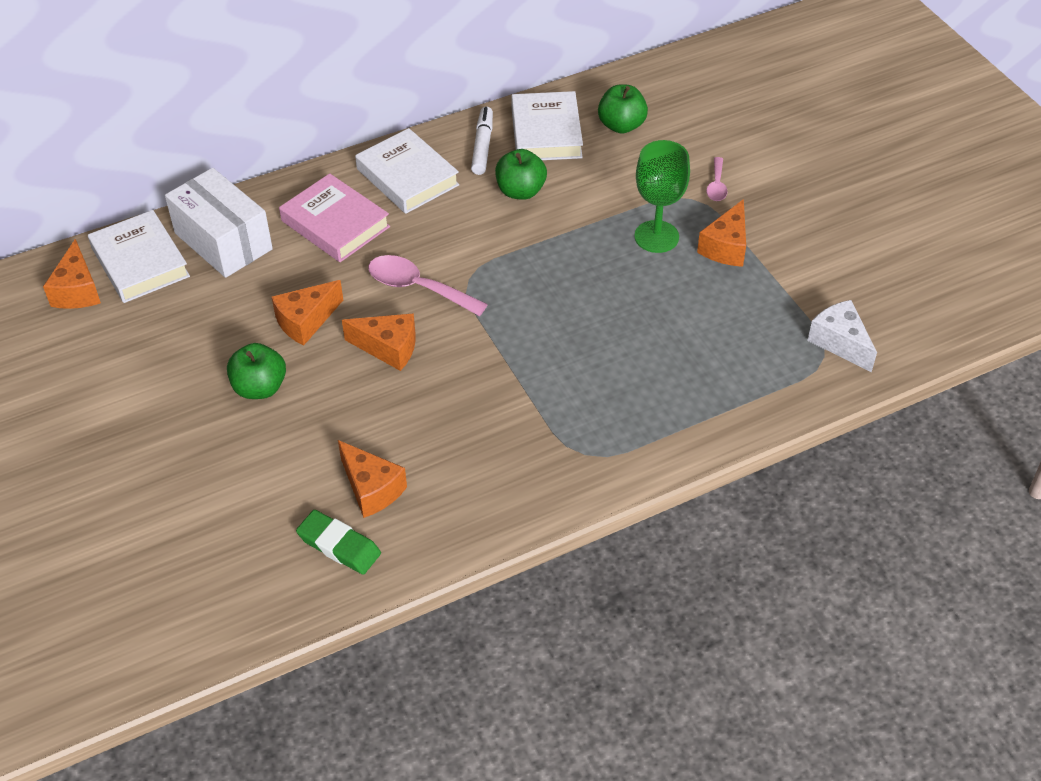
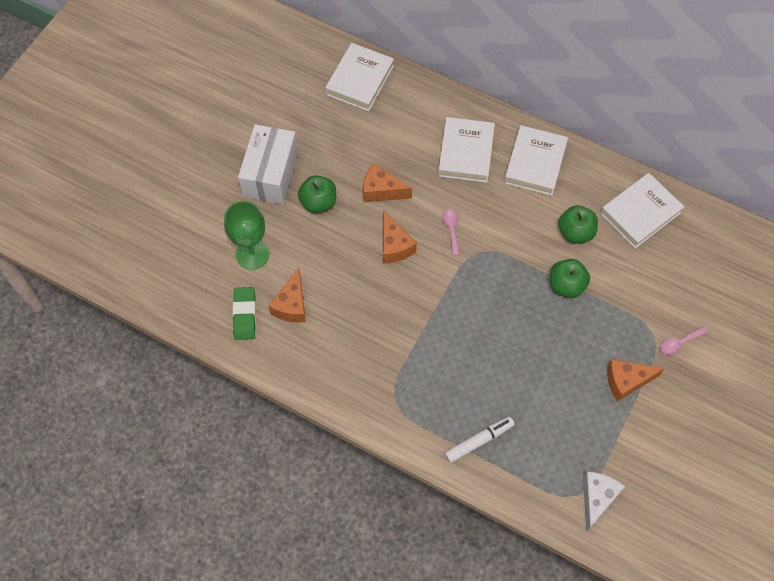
camera: 55 degrees right, 15 degrees up
orange cheese [43,239,101,309] -> none
white box [165,168,273,278] -> white box moved to [238,124,298,204]
pink book [279,173,390,262] -> white book [438,117,495,183]
pink spoon [368,255,488,316] -> pink spoon [442,209,460,256], size x0.56
white marker [471,106,493,175] -> white marker moved to [444,416,515,463]
green apple [598,85,648,134] -> green apple moved to [550,259,590,298]
green goblet [634,140,690,253] -> green goblet moved to [224,201,269,270]

